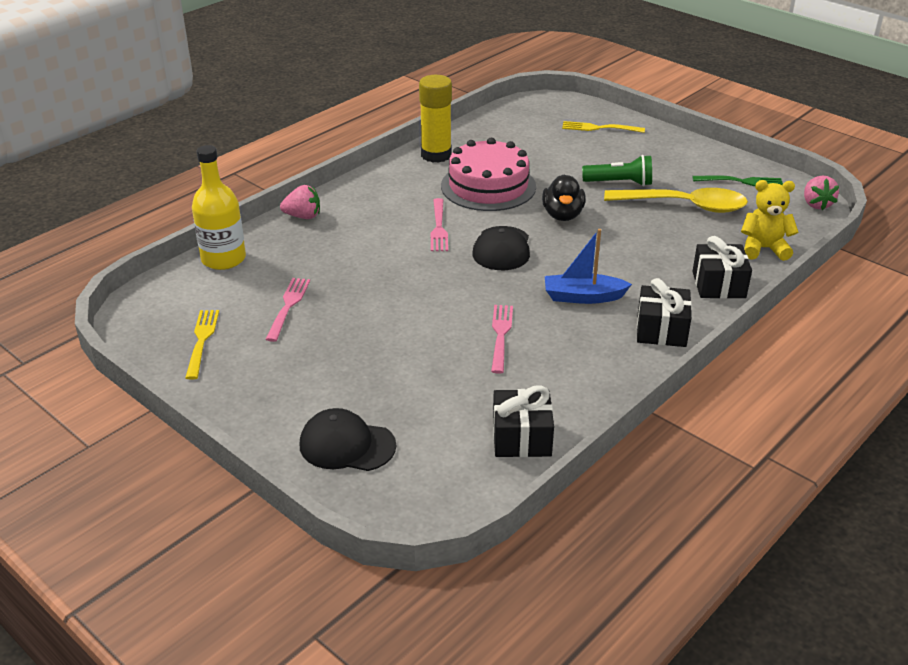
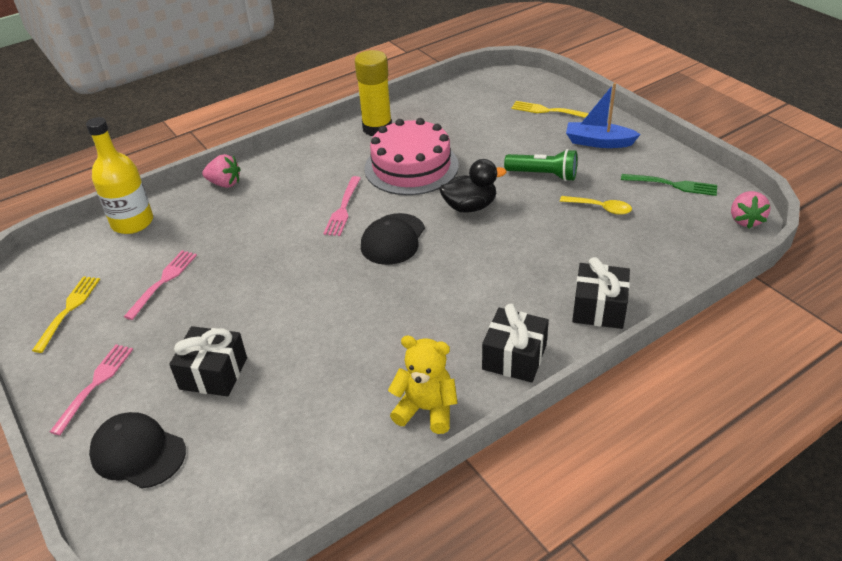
camera: 15 degrees right, 5 degrees up
pink fork [491,305,513,374] -> pink fork moved to [50,344,133,435]
black gift [493,385,554,457] -> black gift moved to [169,326,247,397]
black duck [542,175,585,221] -> black duck turned 120 degrees counterclockwise [440,159,507,213]
blue boat [545,229,632,304] -> blue boat moved to [566,83,641,148]
yellow spoon [604,188,748,213] -> yellow spoon [560,196,632,215], size x0.49
yellow teddy bear [741,180,798,261] -> yellow teddy bear moved to [388,336,458,434]

